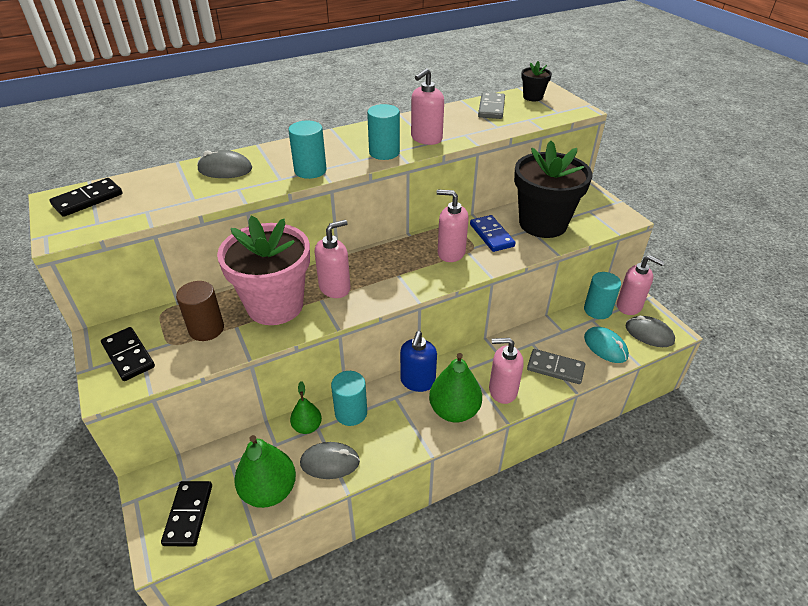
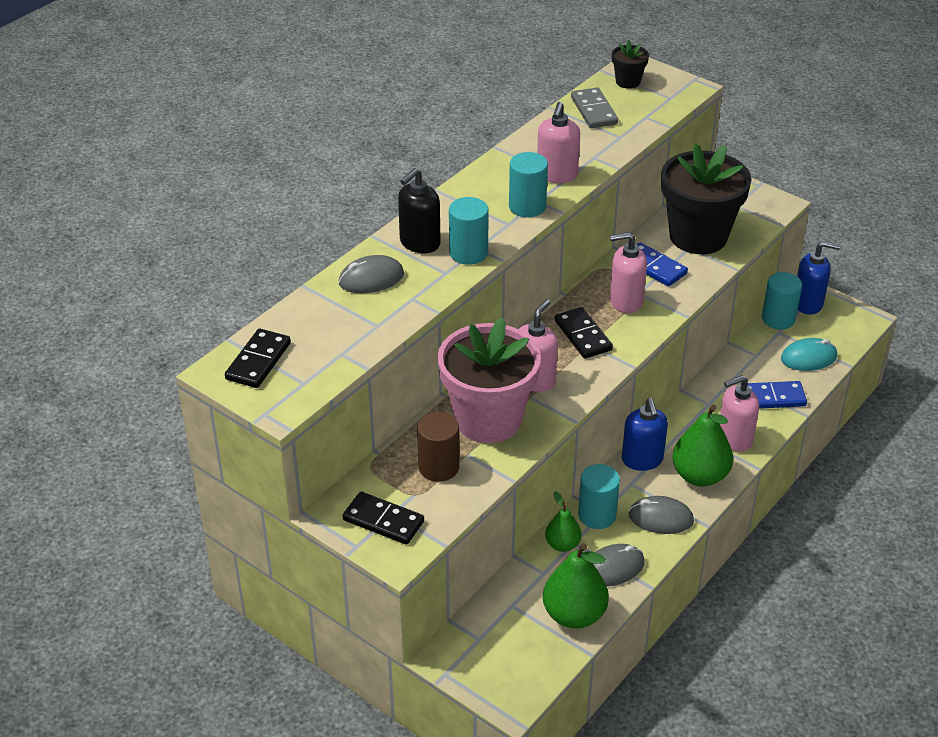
camera: 25 degrees left, 0 degrees up
black domino [161,481,212,546] -> black domino moved to [555,307,613,359]
grey domino [527,349,585,384] -> blue domino [747,381,807,409]
turquoise mouse [584,327,629,363] -> turquoise mouse turned 45 degrees counterclockwise [781,338,837,371]
pink soap dispenser [617,255,664,315] -> blue soap dispenser [797,241,841,315]
grey mouse [626,316,675,347] -> grey mouse moved to [628,496,694,534]
none -> black soap dispenser [398,168,440,253]

